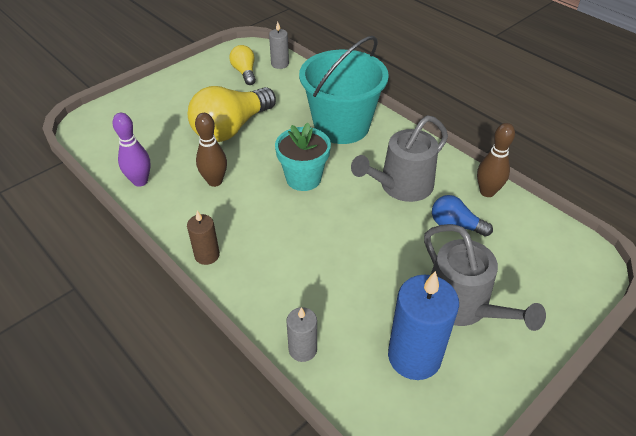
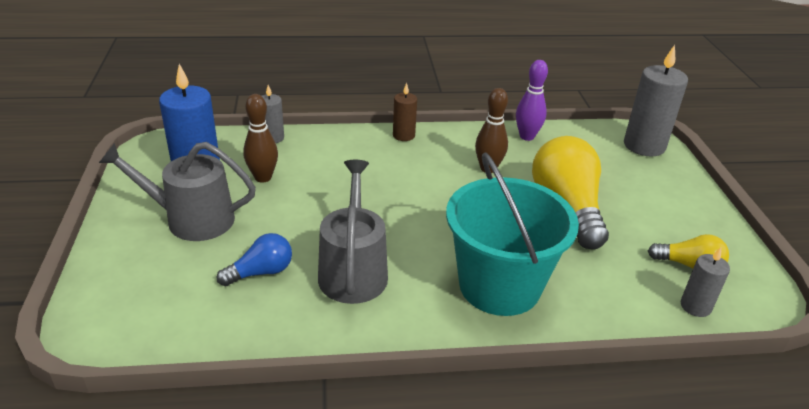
camera: 125 degrees right, 10 degrees down
turquoise flower pot [275,123,331,191] -> none
brown bowling pin [477,123,515,197] -> brown bowling pin moved to [243,94,278,182]
none -> grey candle [624,45,688,156]

